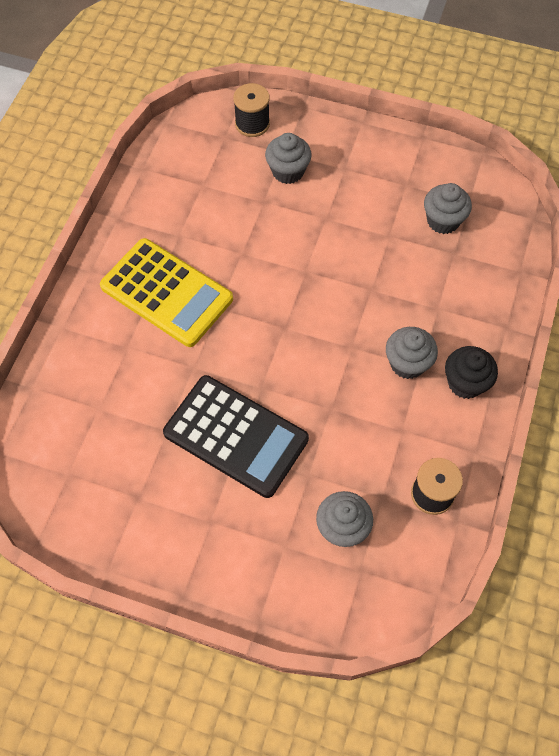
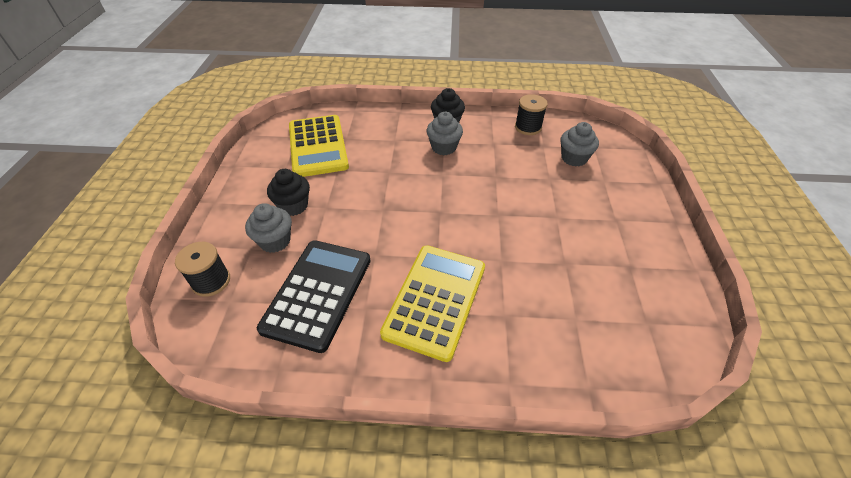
camera: 105 degrees left, 15 degrees down
black calculator [163,375,309,498] -> black calculator moved to [257,240,371,353]
grey cupcake [424,183,472,234] -> yellow calculator [289,115,349,177]
none -> black cupcake [267,169,310,216]

